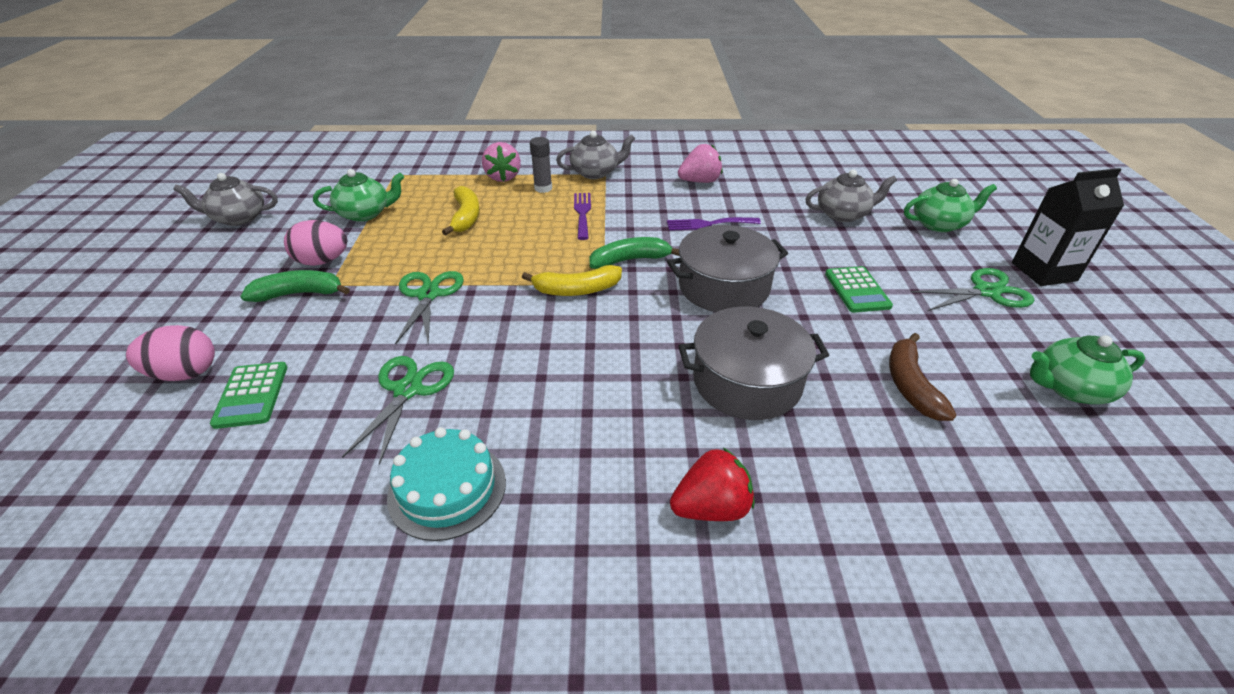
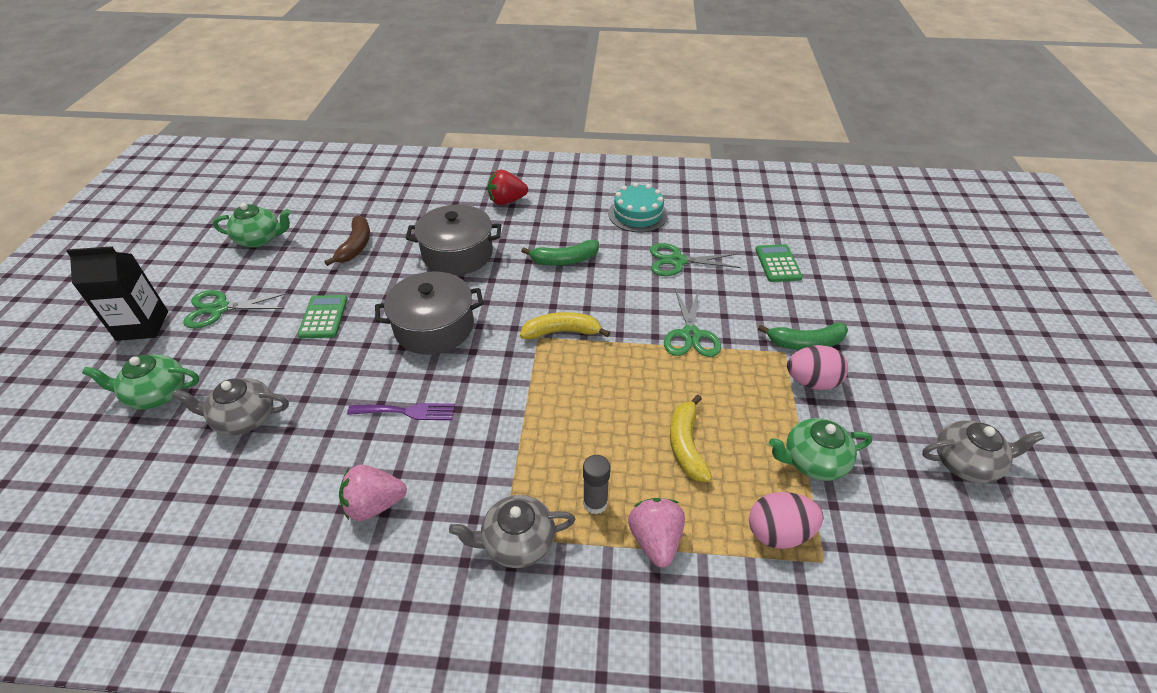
camera: 175 degrees left, 5 degrees up
pink egg [126,325,215,381] -> pink egg moved to [749,492,823,549]
green scissors [342,356,454,465] -> green scissors turned 75 degrees clockwise [650,243,740,276]
purple fork [574,193,591,240] -> none
green banana [589,237,680,269] -> green banana moved to [521,240,599,266]

